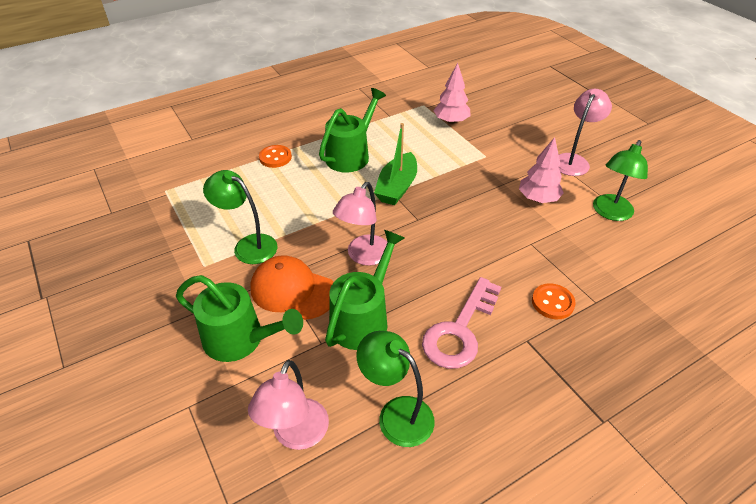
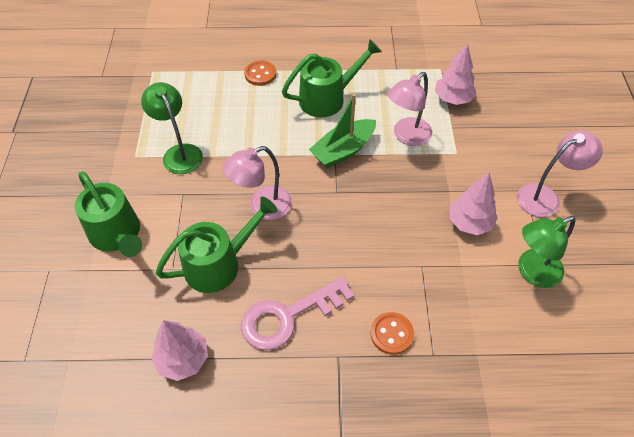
camera: 30 degrees right, 10 degrees up
pink lamp [248,360,329,450] -> pink lamp moved to [388,72,432,146]
orange cap [250,255,333,320] -> none
green lamp [356,331,435,447] -> pink tree [151,320,208,381]

